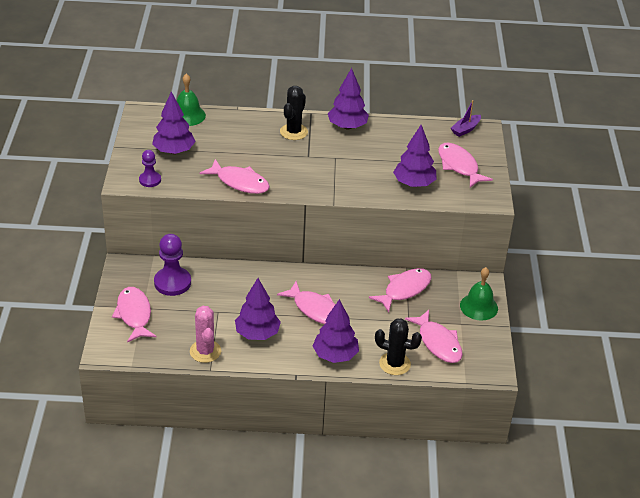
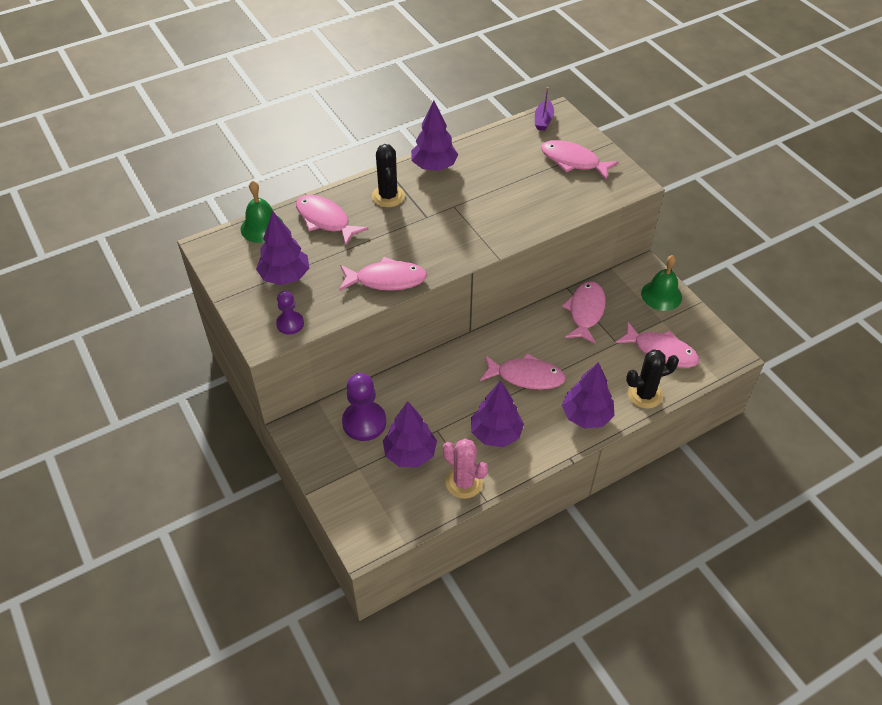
camera: 30 degrees left, 10 degrees up
pink fish [112,287,157,343] -> pink fish moved to [296,195,368,246]
purple tree [393,125,437,187] -> purple tree moved to [383,401,437,467]

